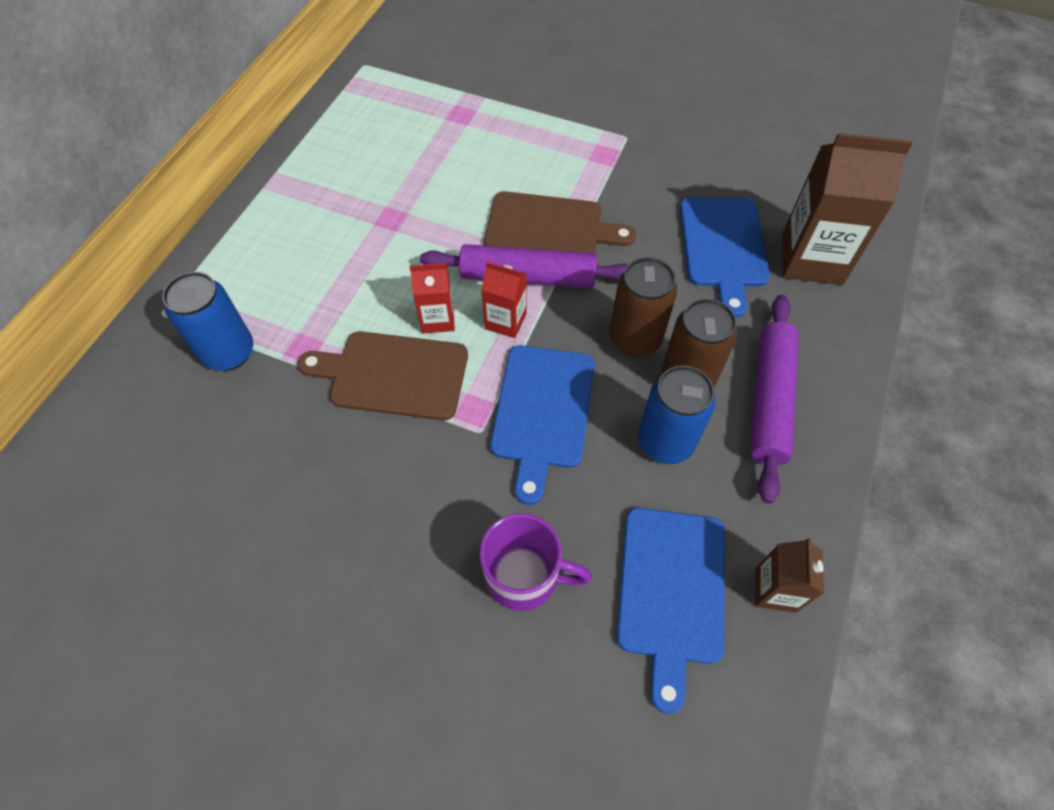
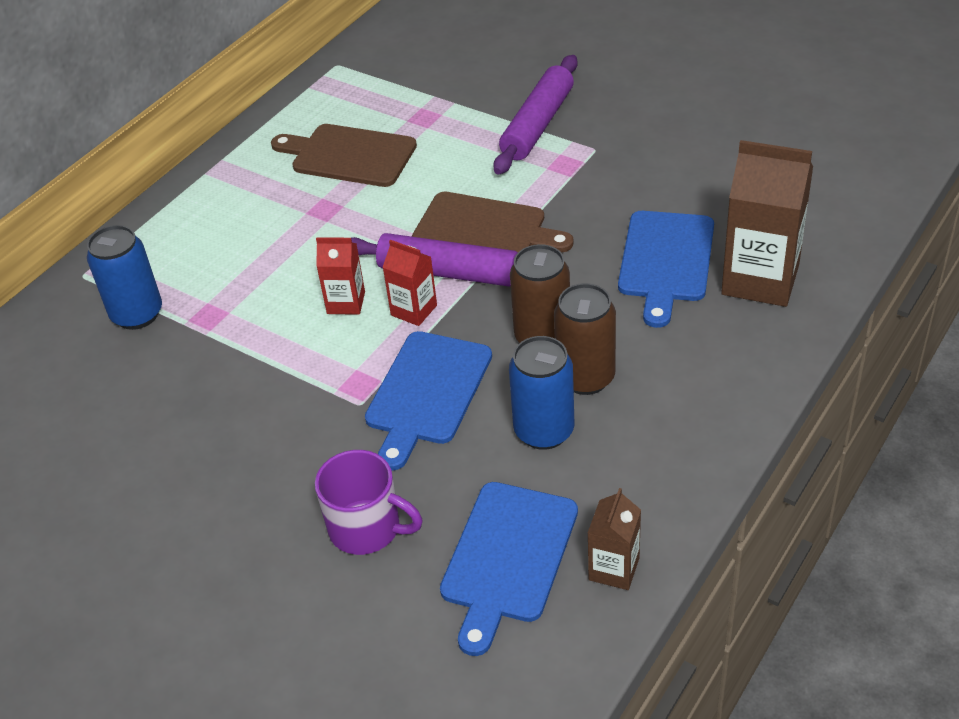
camera: 15 degrees right, 15 degrees down
brown cutting board [298,331,468,421] -> brown cutting board moved to [271,124,417,187]
purple rolling pin [750,295,799,504] -> purple rolling pin moved to [494,55,577,174]

